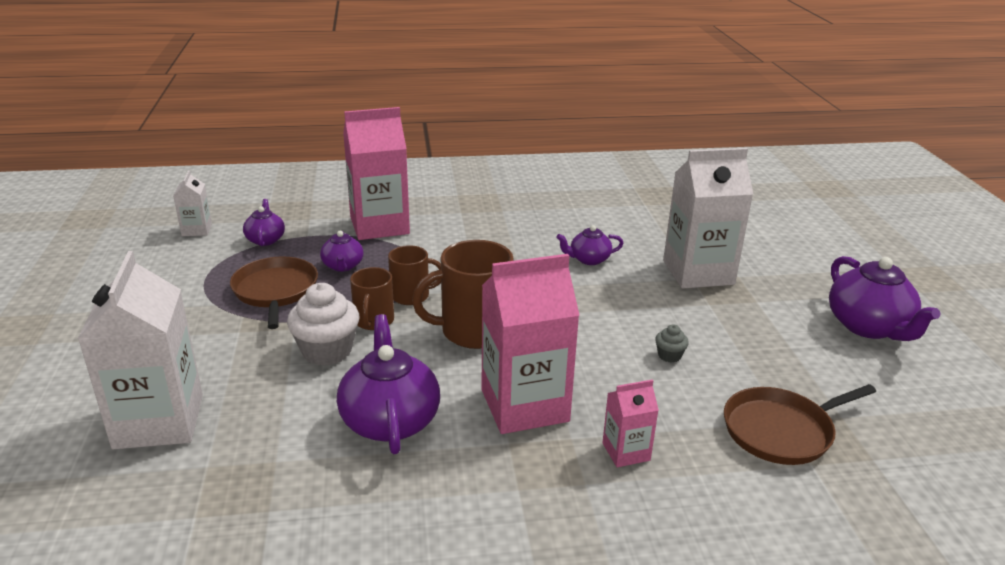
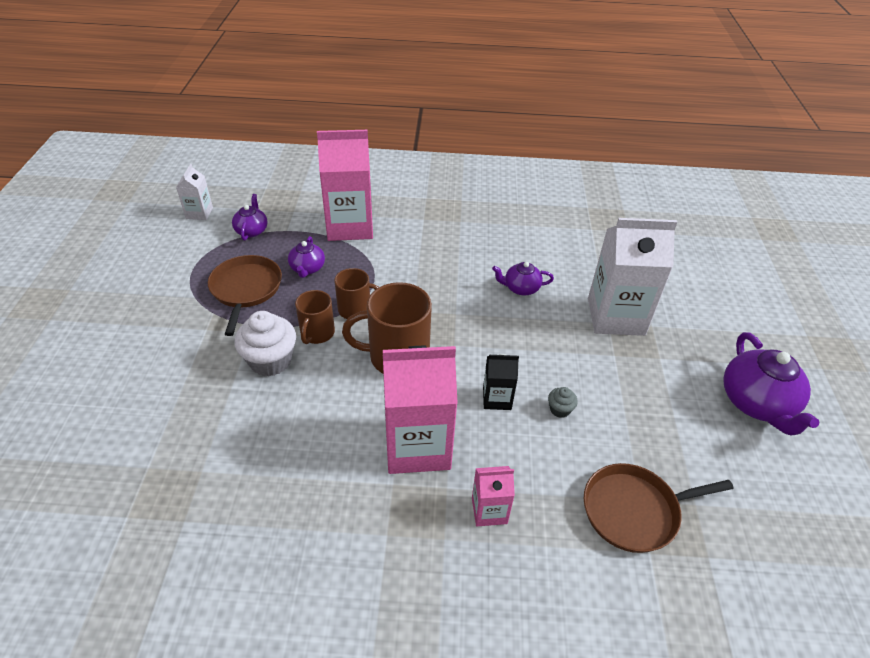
camera: 10 degrees right, 15 degrees up
white carton [78,251,203,449] -> none
purple teapot [337,314,440,454] -> none
none -> black carton [483,354,519,410]

